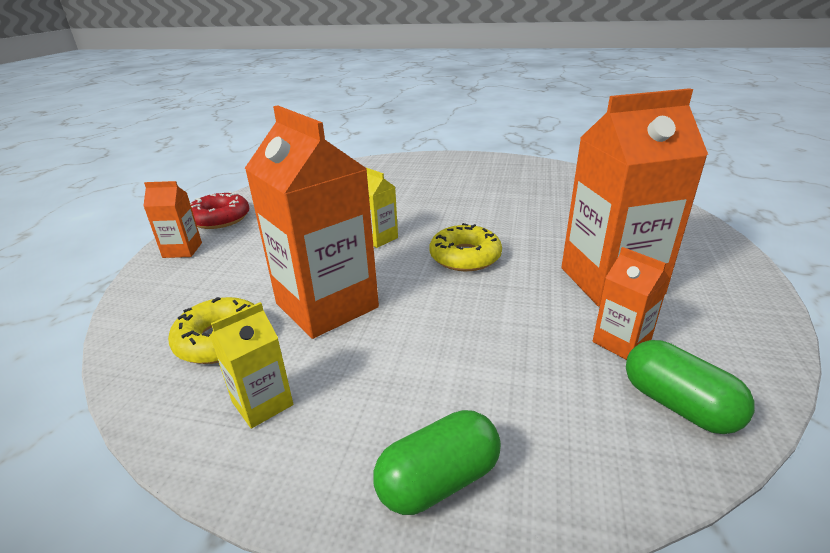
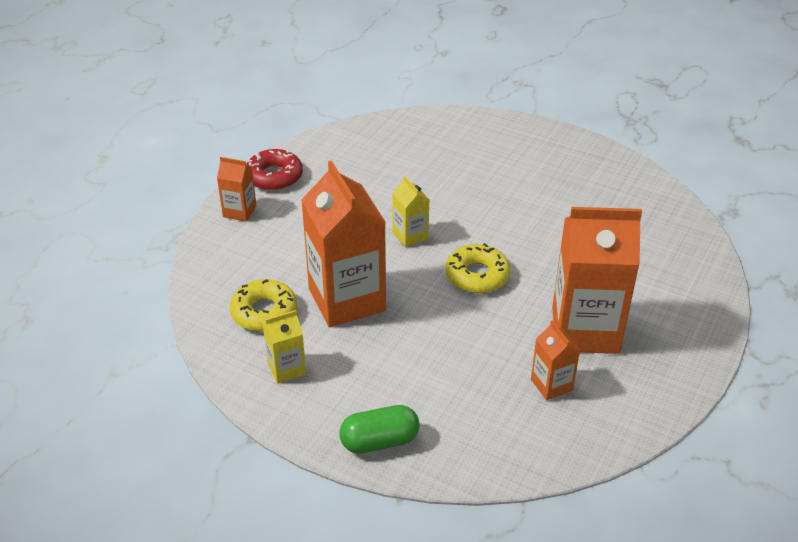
camera: 15 degrees right, 10 degrees up
green capsule [626,340,755,434] -> none

